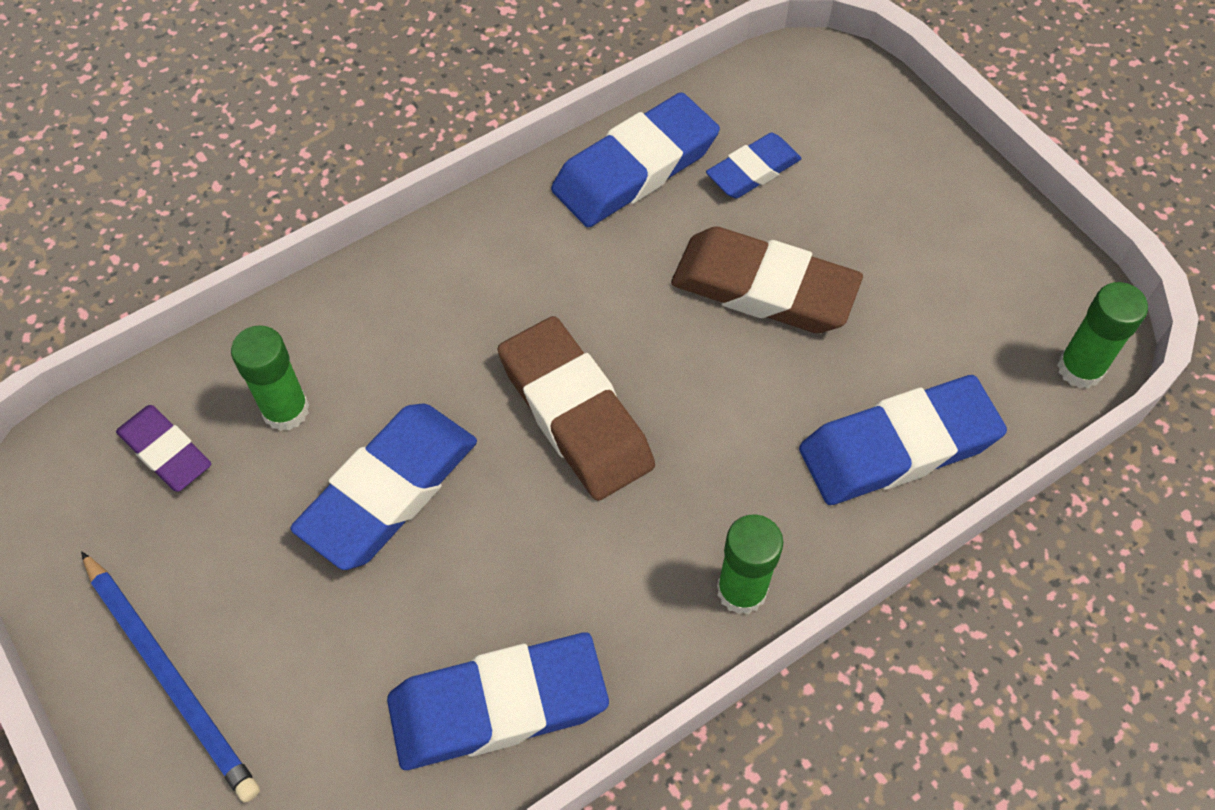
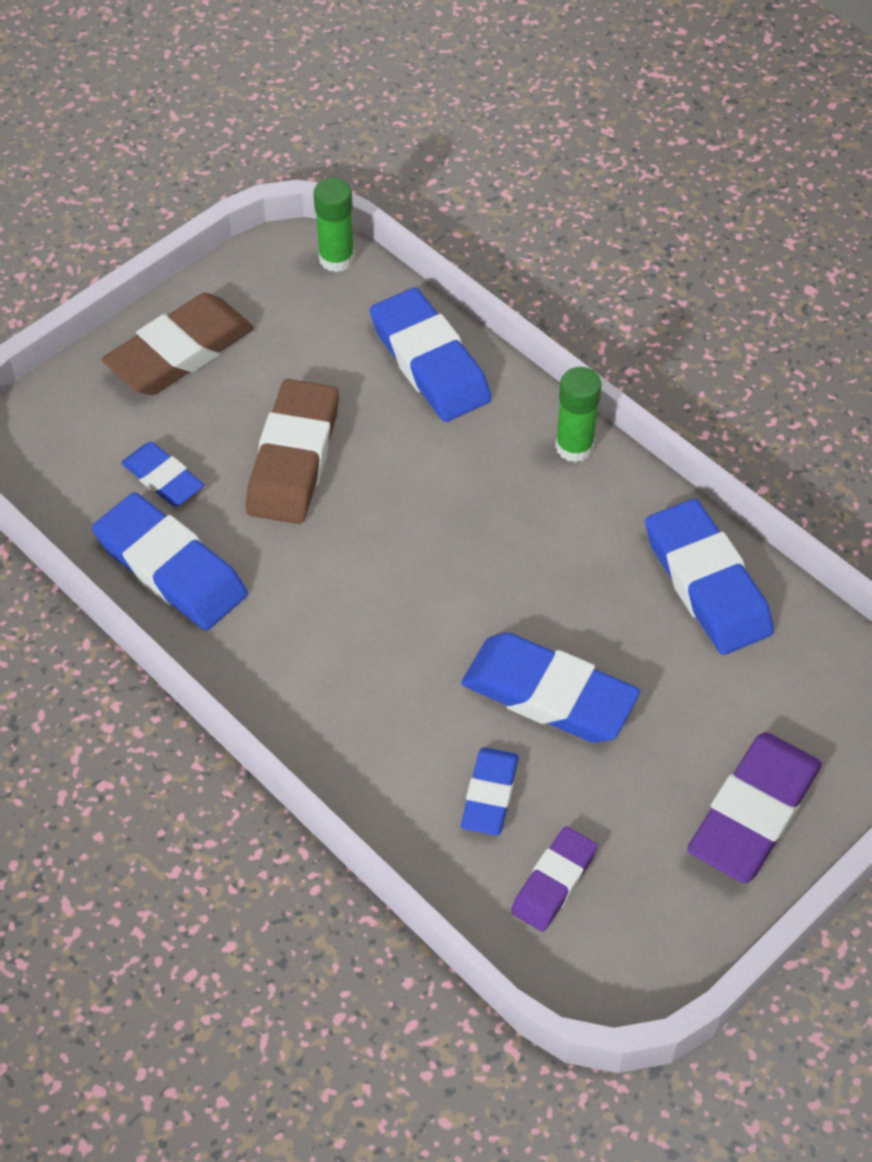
camera: 100 degrees left, 5 degrees down
blue pencil [81,551,260,803] -> purple eraser [687,732,822,883]
green glue stick [231,325,309,431] -> blue eraser [461,747,519,836]
brown eraser [498,316,655,501] -> brown eraser moved to [102,293,254,395]

